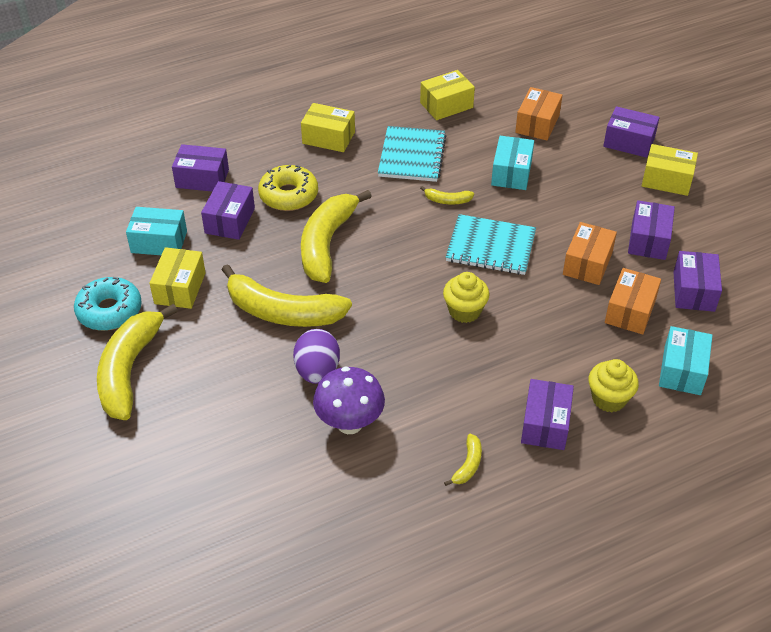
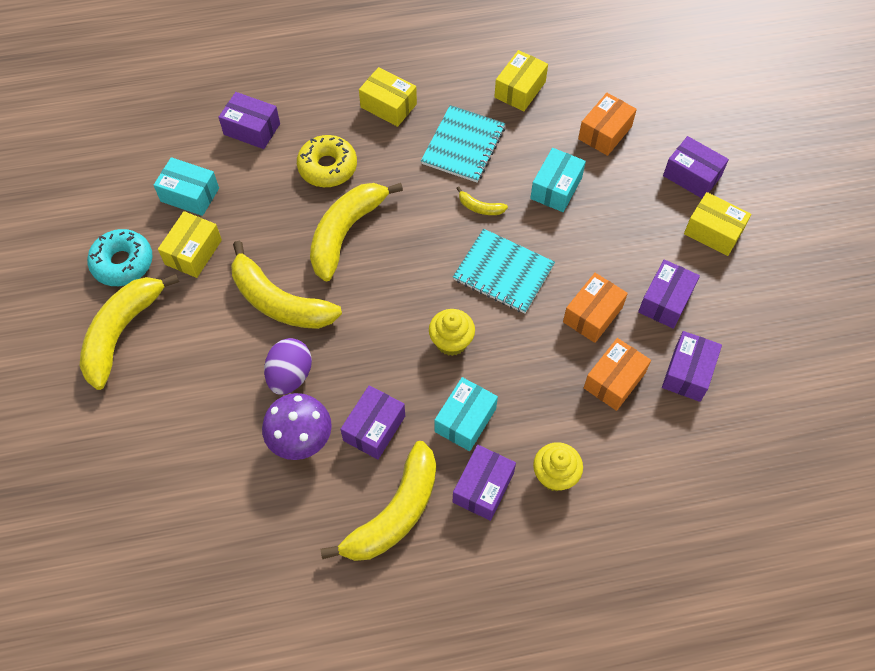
camera: 15 degrees right, 15 degrees up
purple box [201,181,255,240] -> purple box moved to [341,385,405,460]
yellow box [420,70,475,120] -> yellow box turned 45 degrees counterclockwise [494,50,548,111]
yellow banana [444,434,482,486] -> yellow banana [321,441,436,561], size x2.36
turquoise box [659,326,713,395] -> turquoise box moved to [435,377,498,451]

